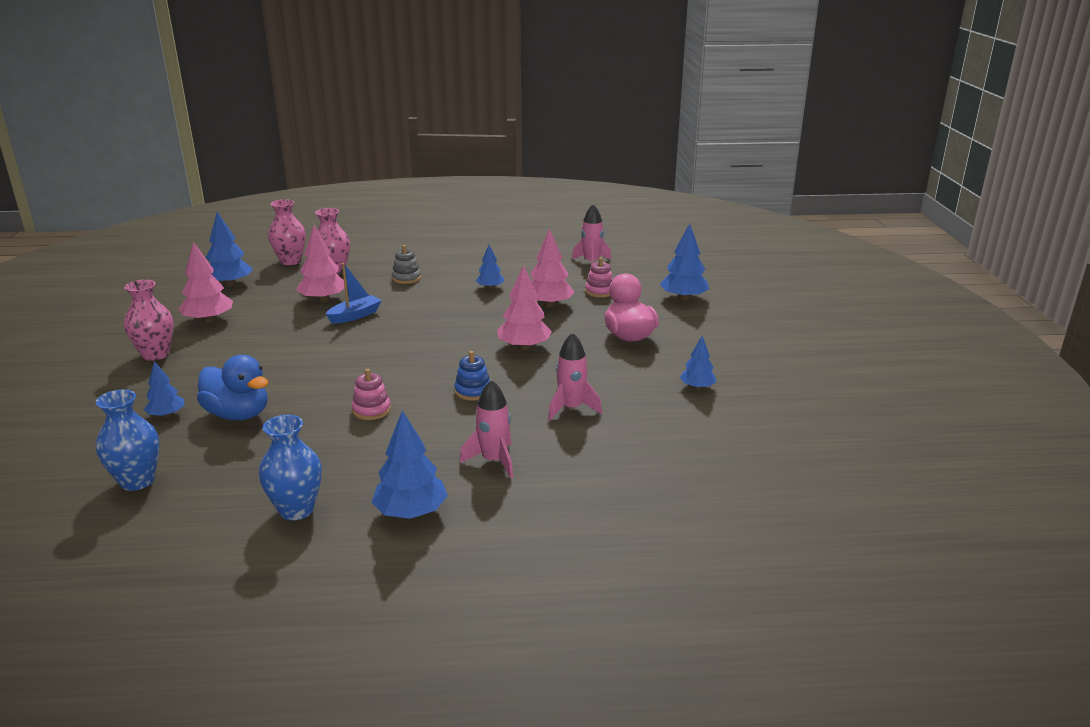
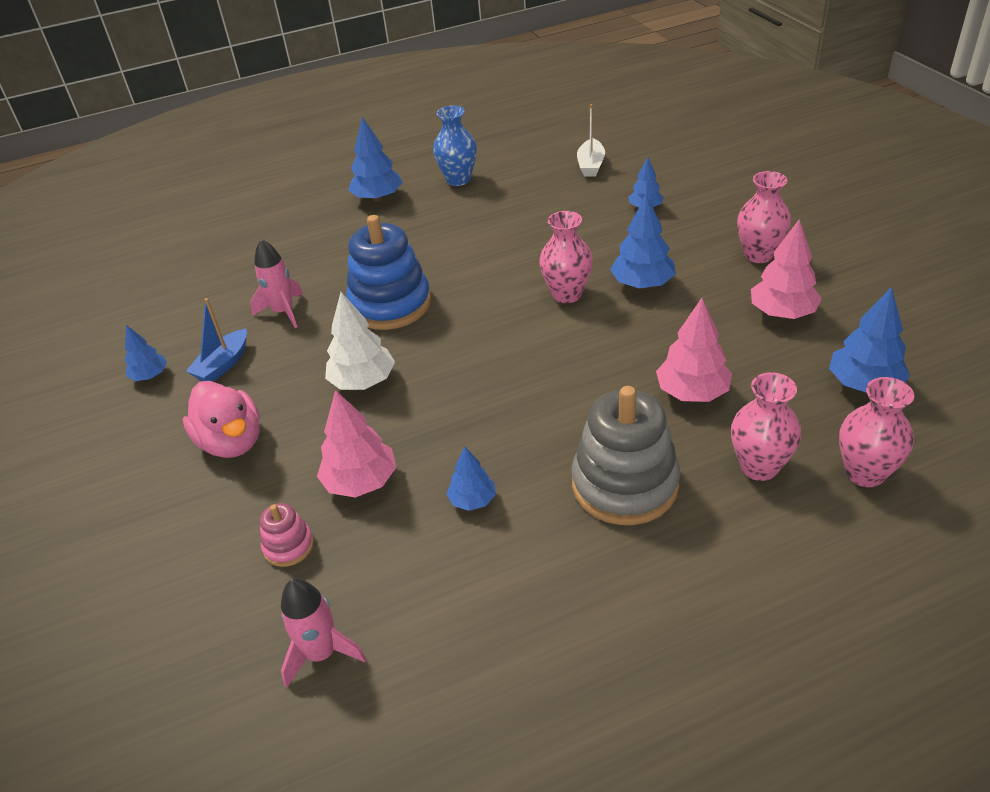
camera: 165 degrees right, 15 degrees up
blue vase [96,389,159,491] -> white boat [577,104,605,177]
blue duck [197,355,268,421] -> none
blue boat [326,263,382,324] -> blue boat moved to [186,298,247,382]
pink stacking toy [352,369,391,420] -> none
grey stacking toy [392,245,421,284] -> grey stacking toy [572,386,680,525], size x2.13
blue stacking toy [454,351,490,401] -> blue stacking toy [346,215,431,330], size x2.13
pink rocket [460,380,513,478] -> none
pink tree [497,265,552,350] -> white tree [325,292,395,390]
blue tree [660,223,709,301] -> blue tree moved to [610,193,676,289]
none -> pink vase [539,211,593,303]

